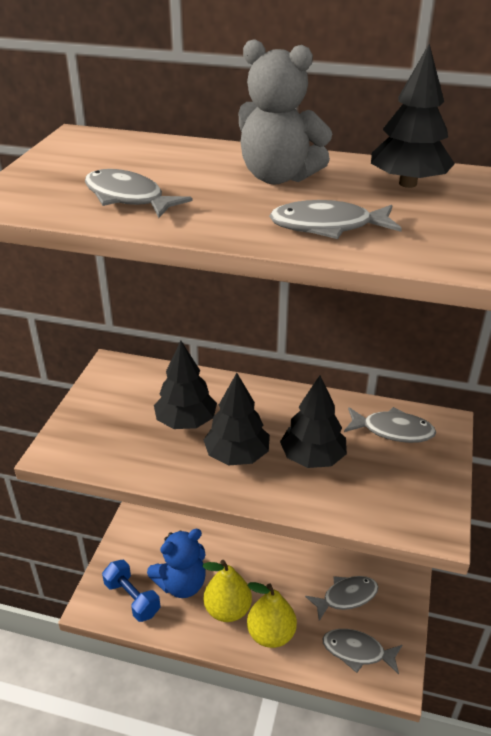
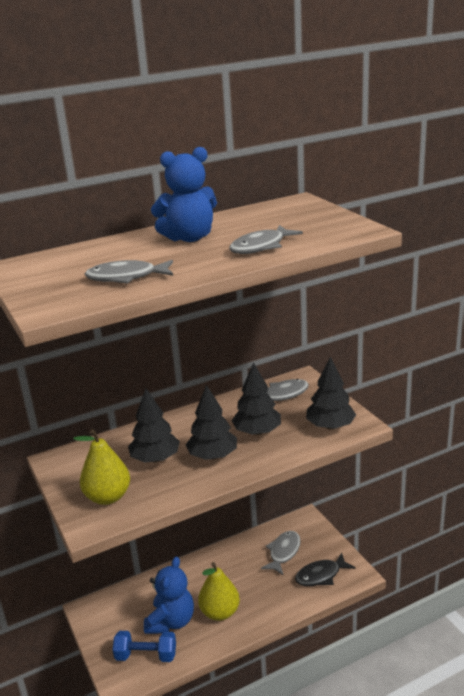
camera: 40 degrees left, 10 degrees down
grey teddy bear [239,39,332,184] -> blue teddy bear [151,147,217,242]
yellow pear [247,582,297,648] -> yellow pear moved to [74,429,130,505]
grey fish [322,629,402,674] -> black fish [295,553,355,586]
black tree [371,43,455,188] -> black tree moved to [306,356,356,430]

